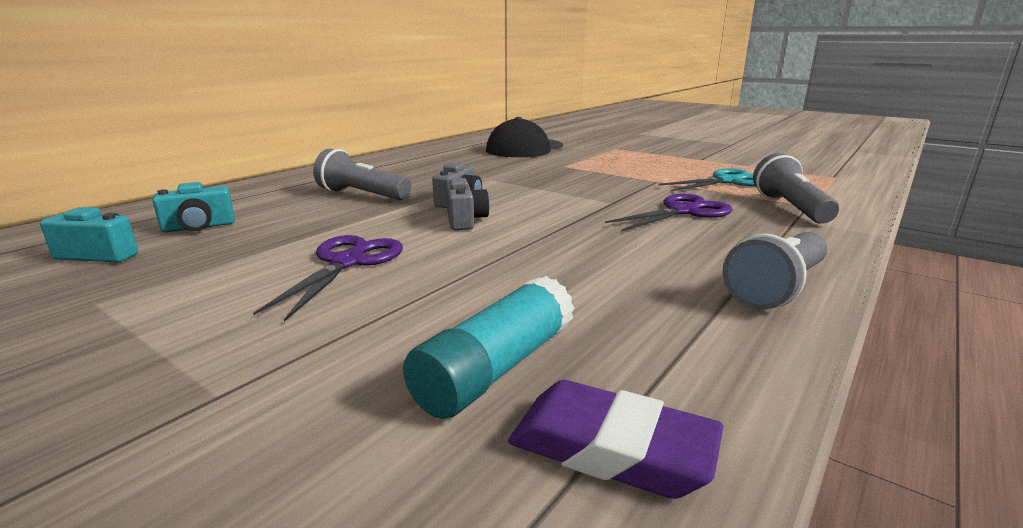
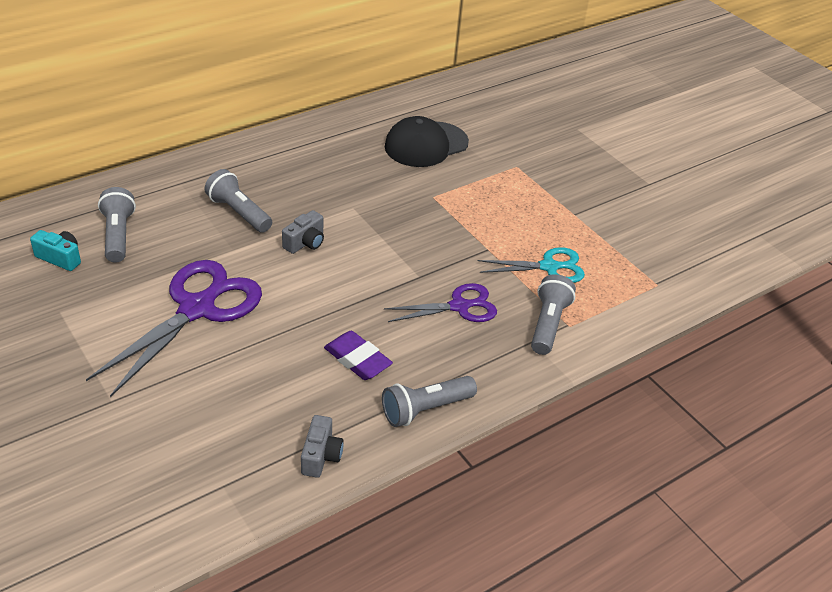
camera: 15 degrees right, 20 degrees up
turquoise camera [152,182,235,232] -> grey flashlight [98,187,136,262]
purple scissors [253,235,403,322] -> purple scissors [86,260,262,397], size x1.71
turquoise glue stick [403,276,574,419] -> none
grey camera [446,178,490,230] -> grey camera moved to [301,415,344,478]
purple eraser [508,380,724,499] -> purple eraser moved to [324,331,393,380]

